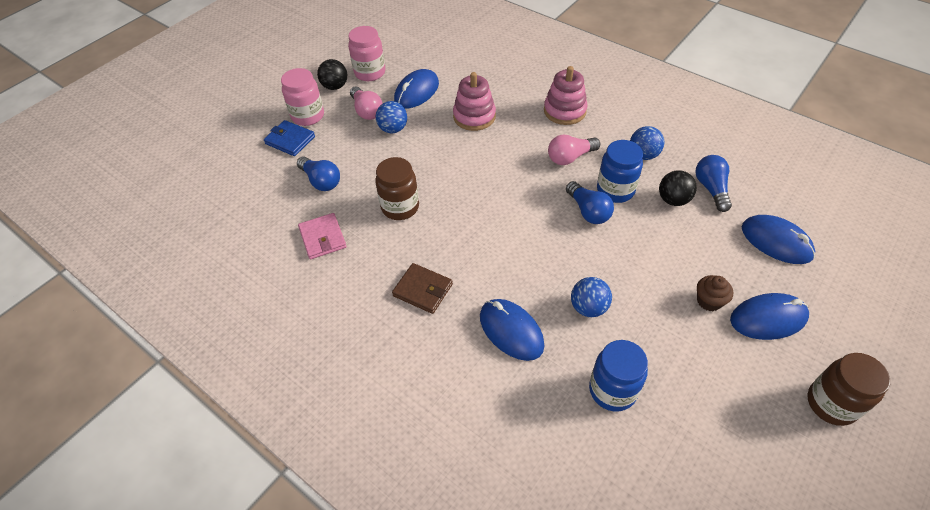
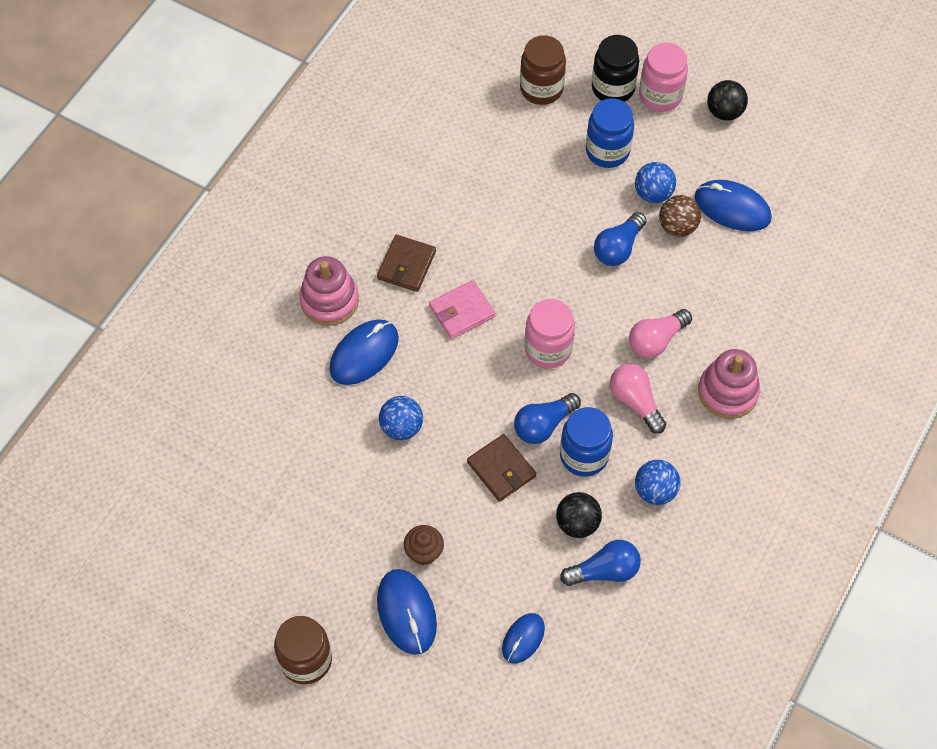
camera: 80 degrees right, 10 degrees up
blue wallet [264,120,315,156] -> black jar [592,35,639,102]
blue light bulb [297,157,340,191] -> blue light bulb moved to [594,212,647,266]
pink wallet [298,213,347,259] -> pink wallet moved to [429,280,496,339]
pink jar [348,26,385,81] -> pink jar moved to [525,299,575,368]
pink light bulb [350,86,383,120] -> pink light bulb moved to [629,309,692,358]
brown jar [375,157,419,220] -> brown jar moved to [520,35,566,105]
pink stacking toy [453,72,496,131] -> pink stacking toy moved to [299,256,359,326]
blue jar [589,340,648,412] -> blue jar moved to [586,98,634,168]
blue mouse [742,215,815,264] -> blue mouse [502,613,545,664], size x0.62
none -> brown wallet [467,434,536,502]
none -> brown ball [659,195,701,237]

